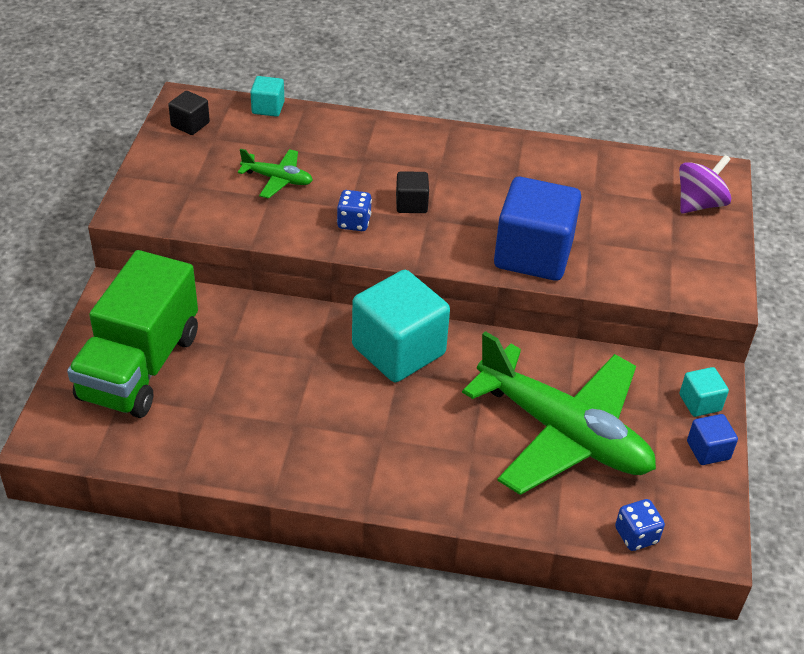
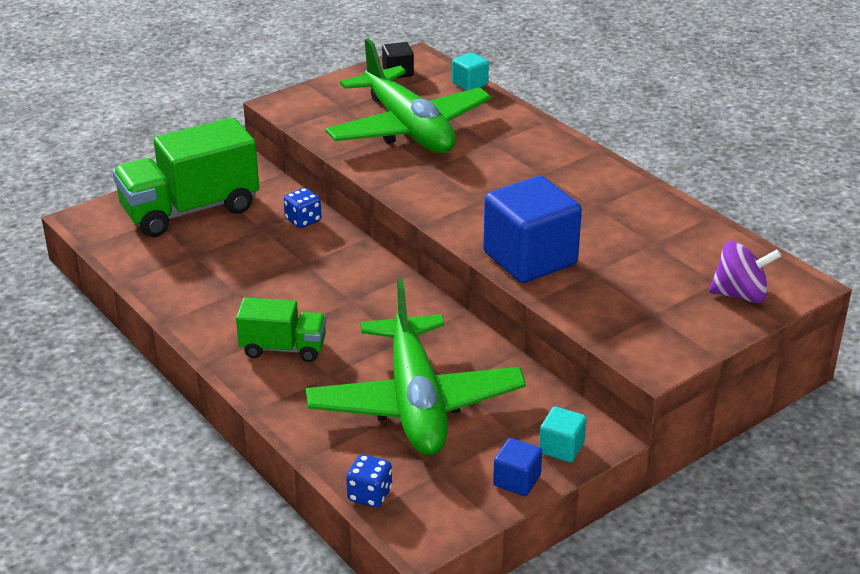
camera: 45 degrees right, 10 degrees down
green plane [238,149,313,199] -> green plane [325,38,491,153], size x2.37
blue dice [337,190,372,231] -> blue dice moved to [284,188,321,228]
turquoise cube [352,270,450,382] -> none
black cube [396,171,429,213] -> none
none -> green truck [236,297,326,362]

